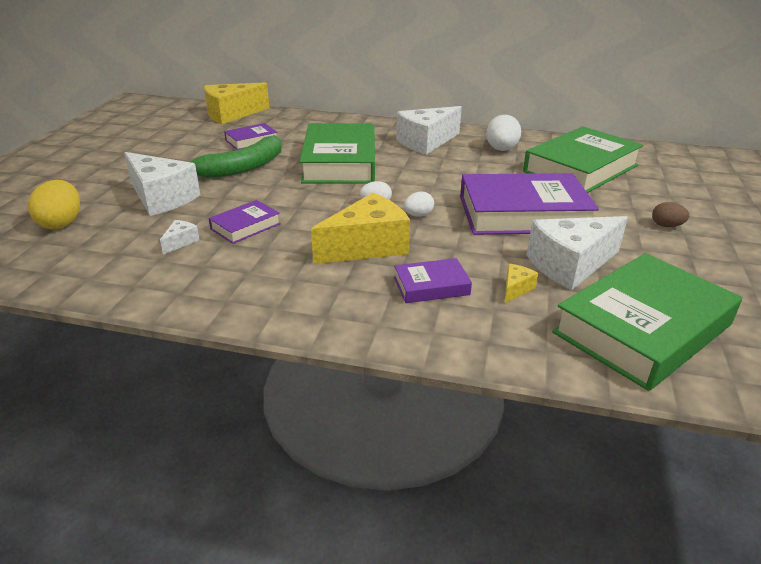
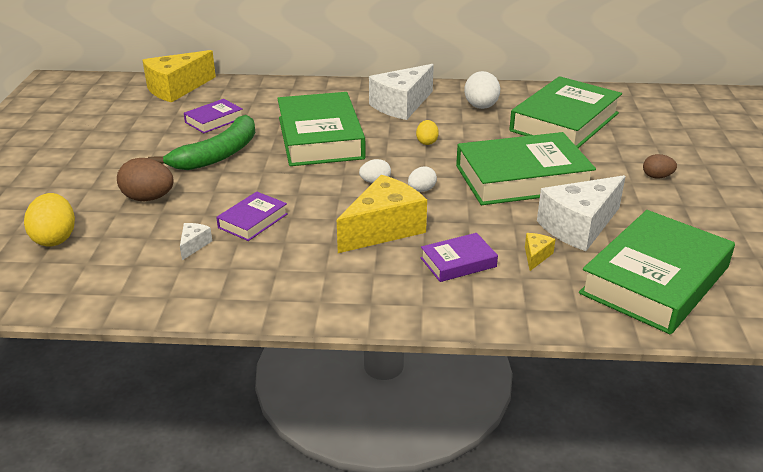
camera: 10 degrees left, 0 degrees up
white cheese [124,152,200,216] -> brown egg [117,158,174,201]
purple book [460,173,599,235] -> green book [456,132,596,205]
none -> yellow egg [416,120,439,145]

